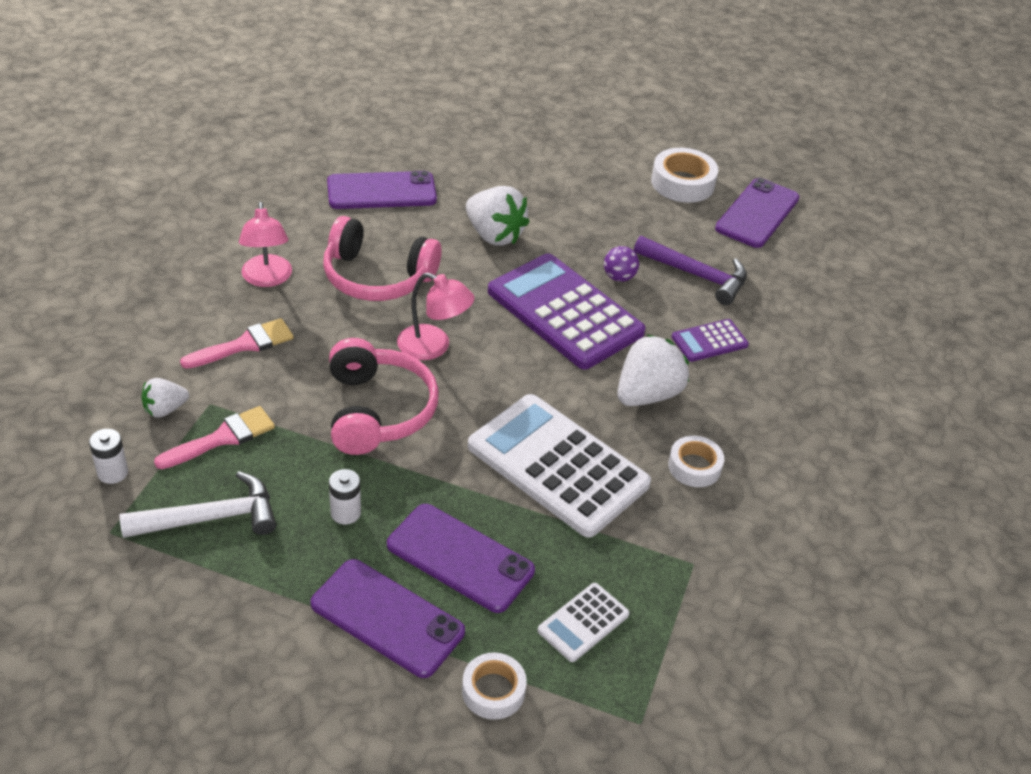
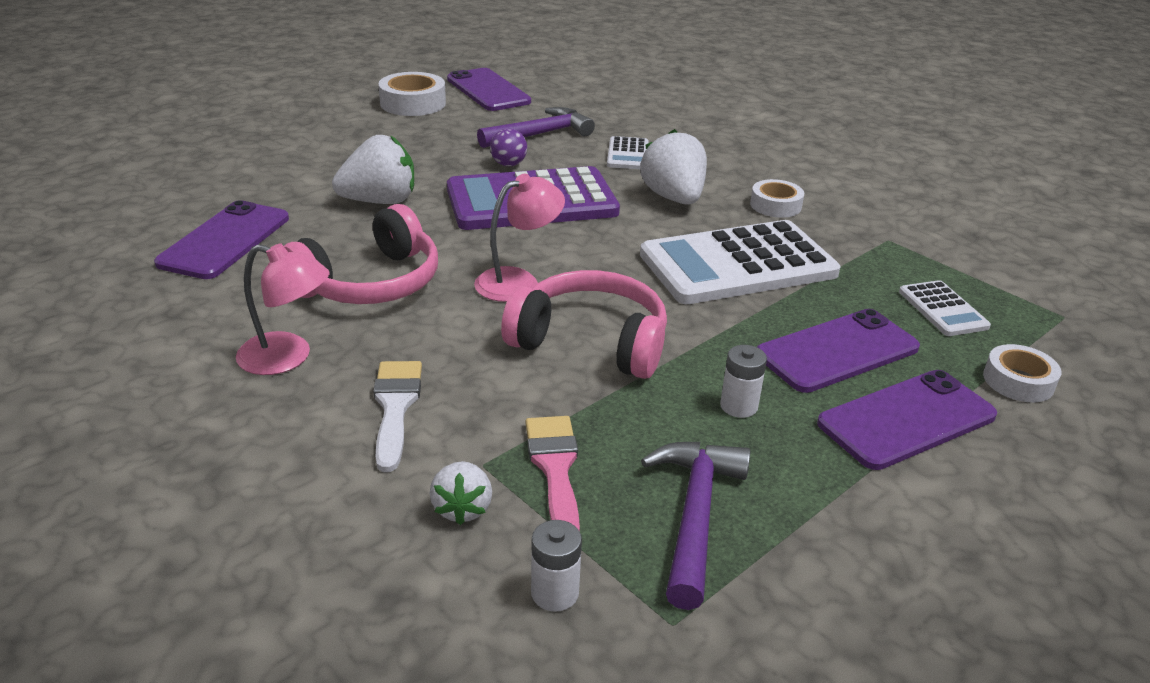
camera: 60 degrees left, 10 degrees down
white hammer [119,471,276,538] -> purple hammer [641,442,751,610]
pink brush [180,318,294,369] -> white brush [373,361,422,472]
purple calculator [672,319,749,362] -> white calculator [607,136,649,169]

